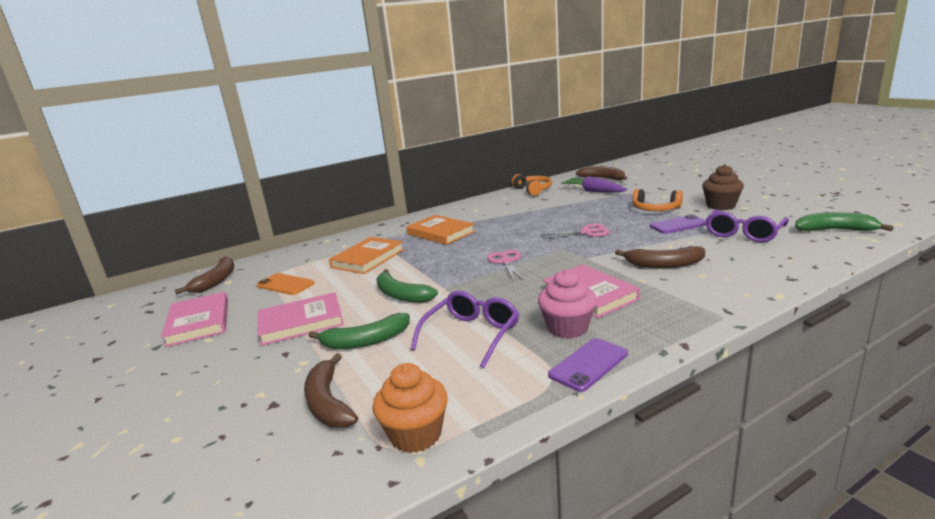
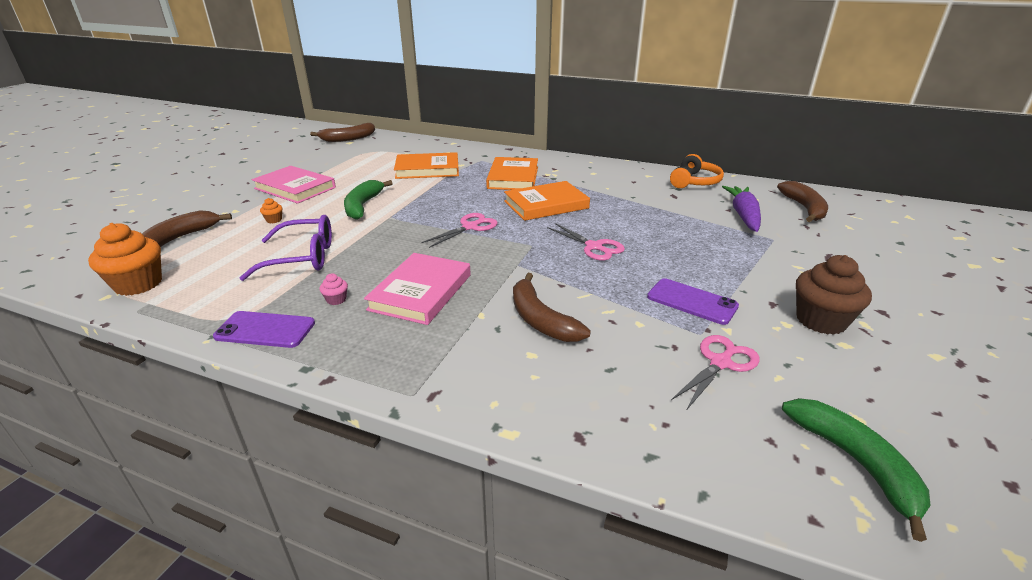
camera: 50 degrees right, 10 degrees up
pink book [161,292,228,347] -> none
orange phone [257,273,315,295] -> none
green banana [308,313,410,349] -> orange cupcake [260,198,283,223]
pink cupcake [538,269,597,339] -> pink cupcake [320,273,348,305], size x0.43
orange headphones [632,189,683,211] -> none
purple glasses [706,209,789,242] -> pink scissors [671,335,760,409]
none -> orange book [504,181,590,221]

